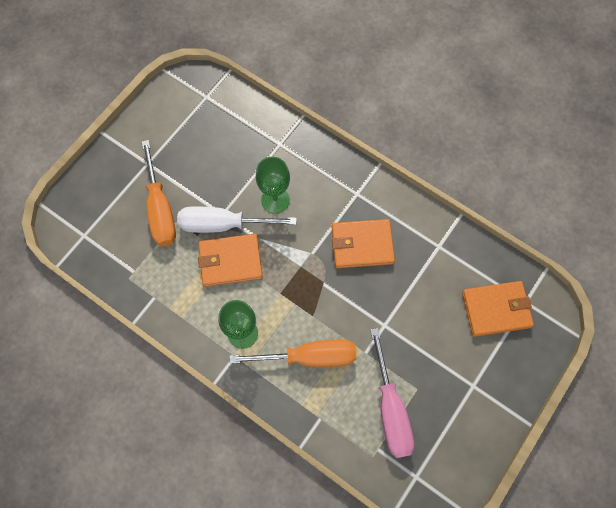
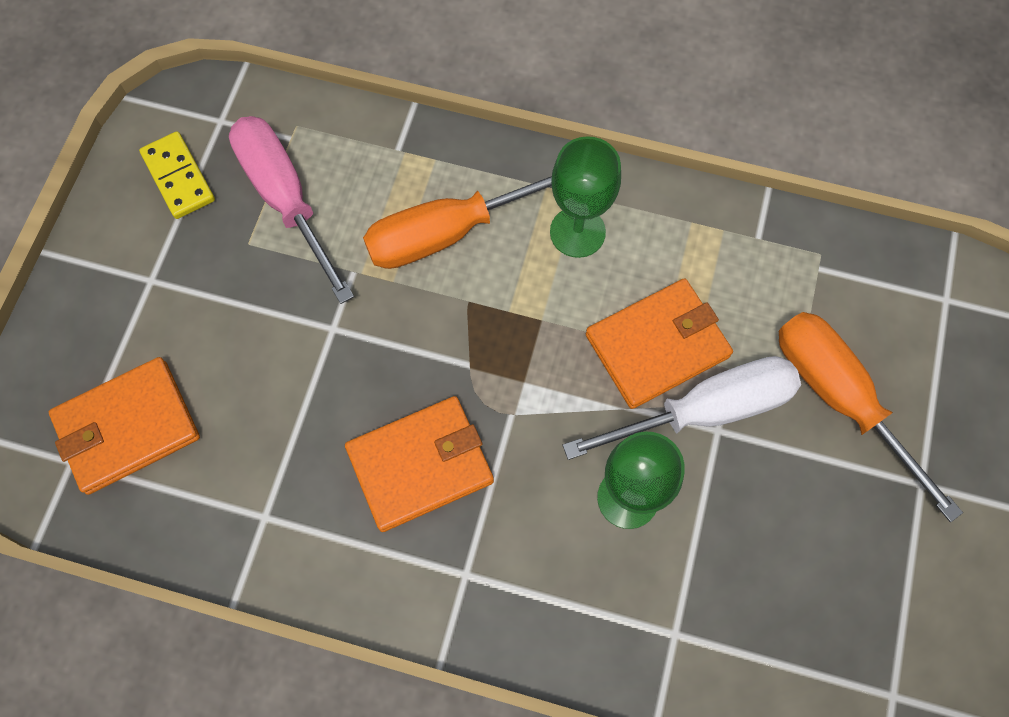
camera: 160 degrees right, 0 degrees up
none -> yellow domino [139,131,215,219]

